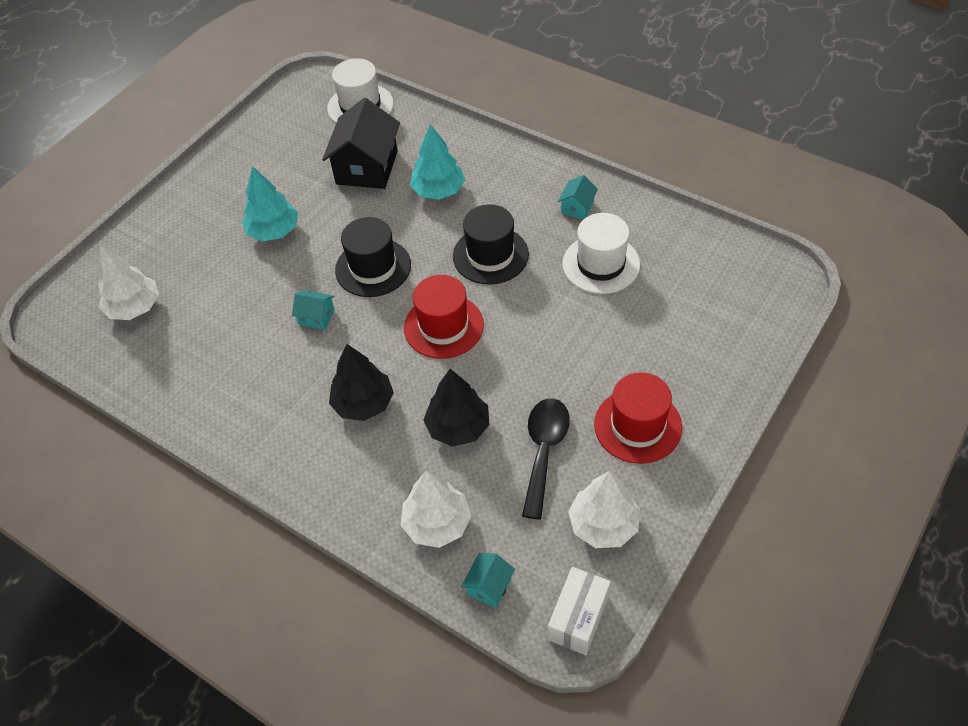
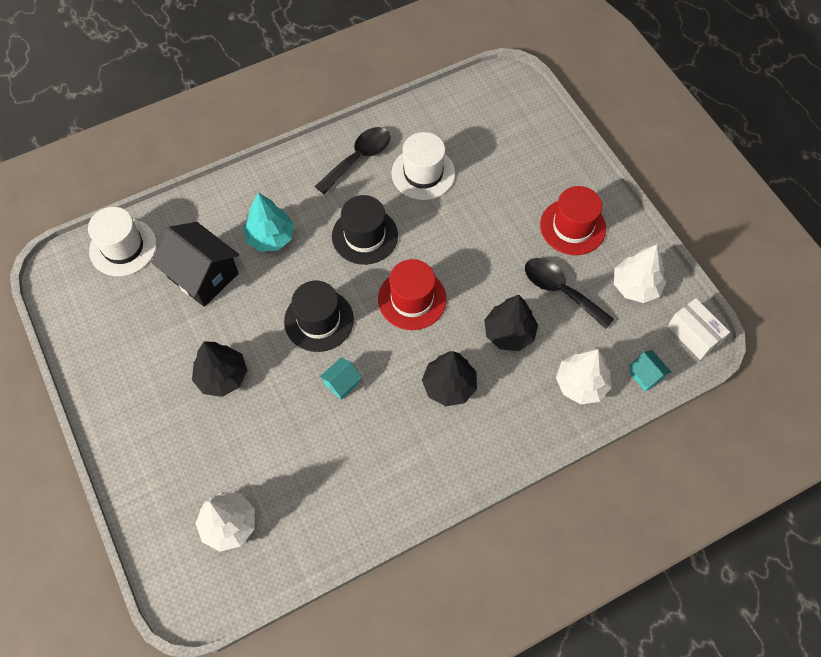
camera: 65 degrees left, 10 degrees up
turquoise tree [242,166,298,242] -> black tree [192,341,247,397]
turquoise house [558,175,598,220] -> black spoon [315,127,390,194]

